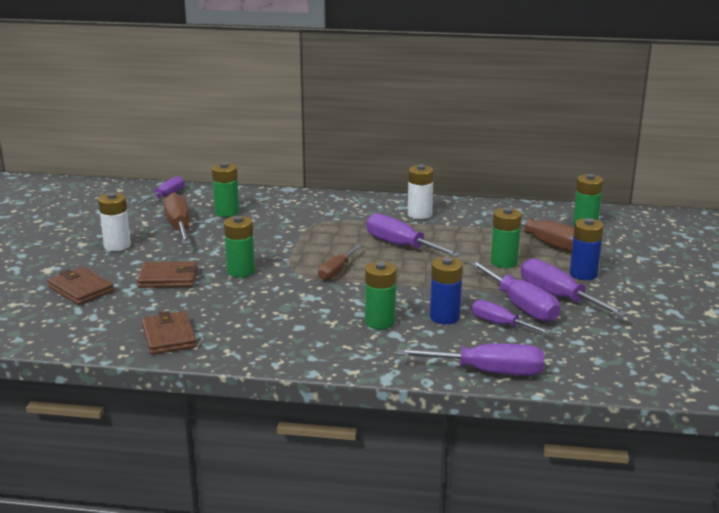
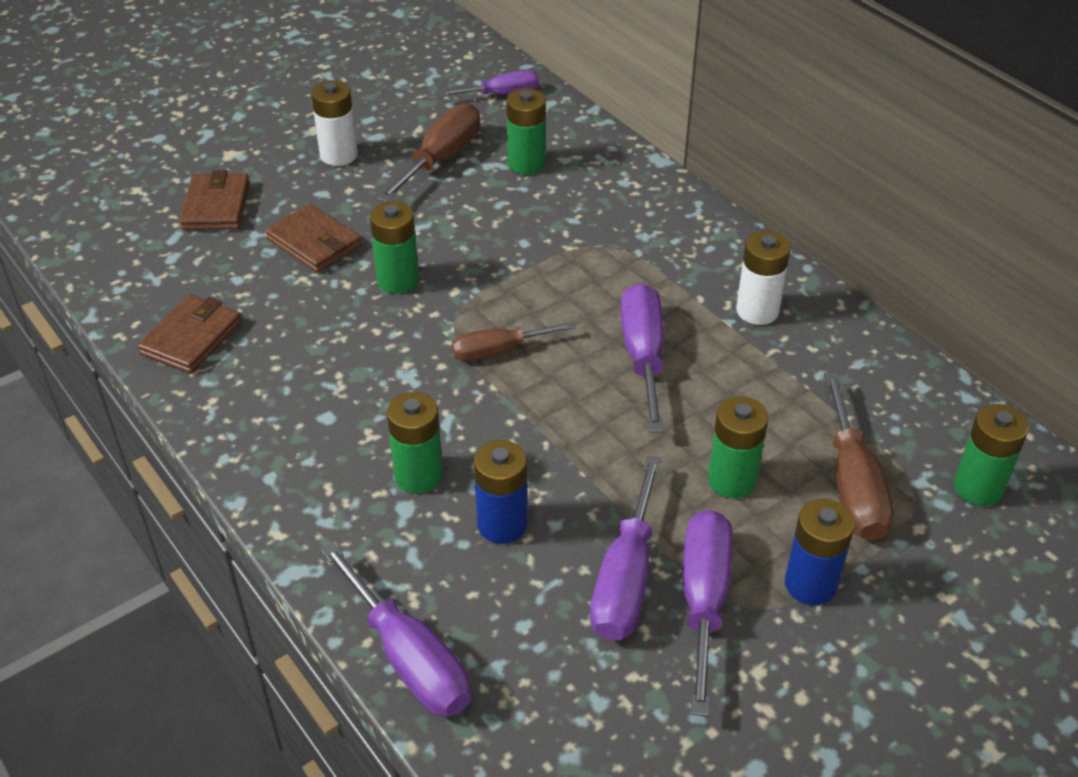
camera: 45 degrees right, 20 degrees up
purple screwdriver [472,300,551,334] -> none

